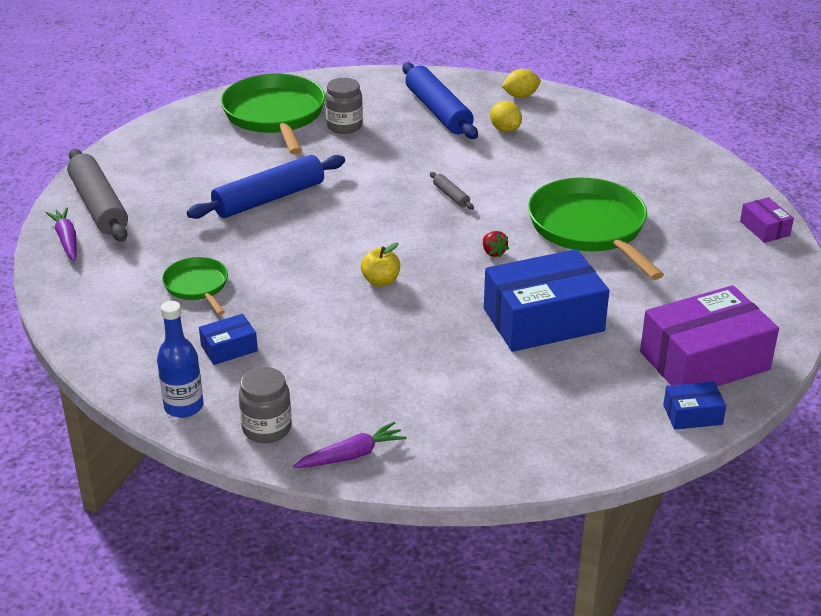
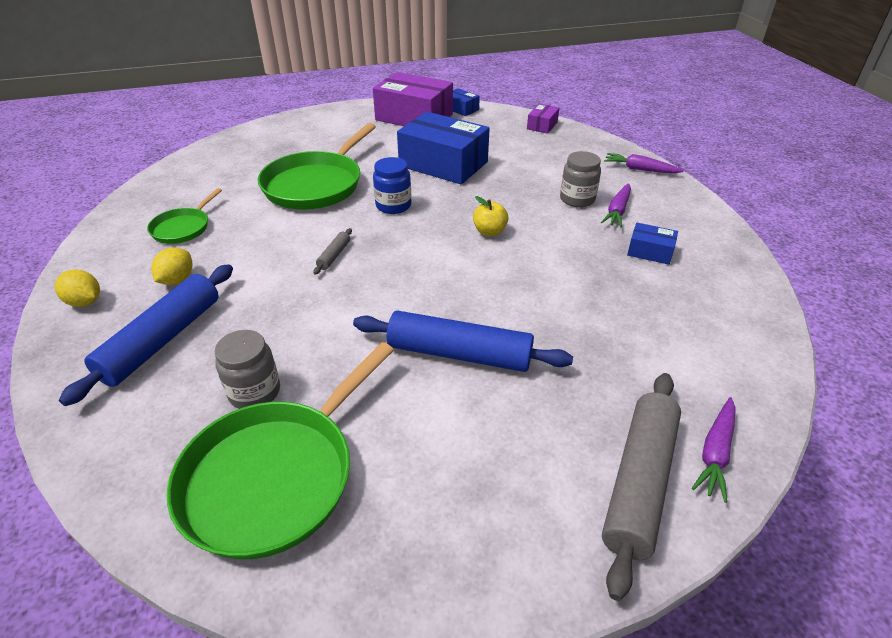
camera: 130 degrees left, 5 degrees up
blue bottle [157,301,204,418] -> none
green pan [162,257,228,315] -> green pan moved to [147,188,222,244]
grey jar [239,367,292,443] -> grey jar moved to [560,151,601,207]
red strawberry [483,231,509,258] -> blue jar [373,157,411,214]
purple box [740,197,794,243] -> purple box moved to [527,104,559,134]
none -> purple carrot [601,183,631,227]

